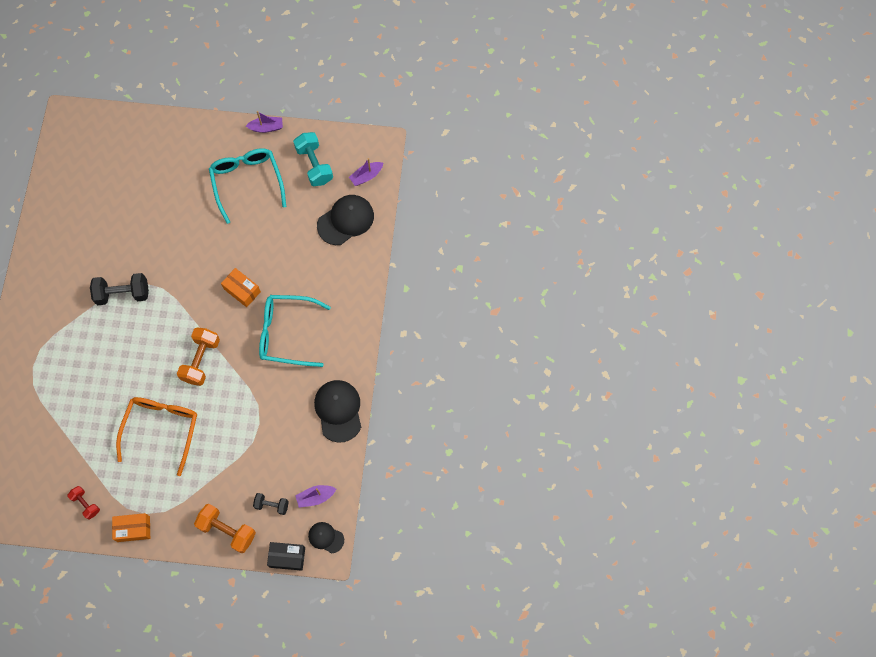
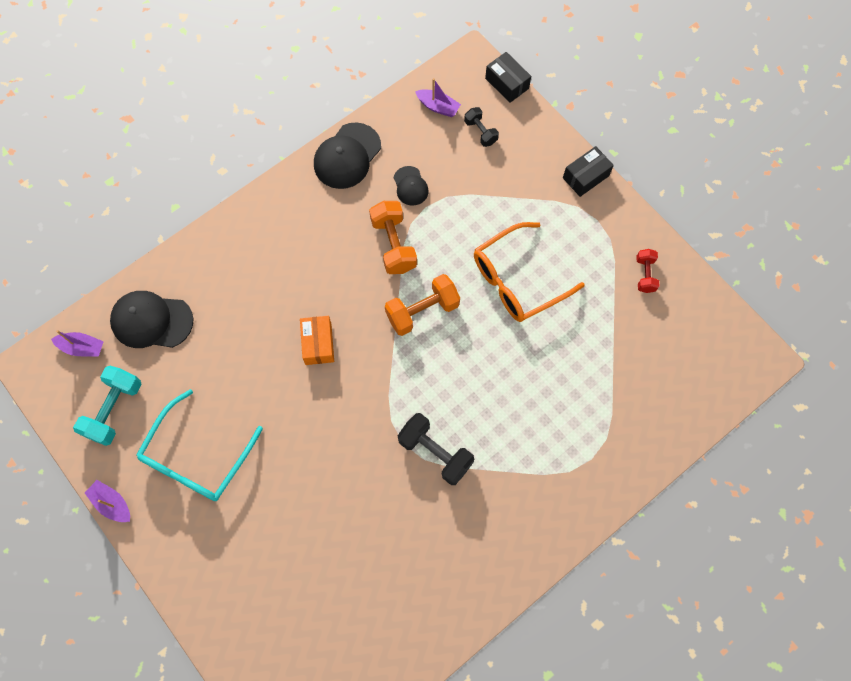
camera: 135 degrees left, 0 degrees up
orange box [112,513,150,542] -> none
orange dumbbell [194,504,256,553] -> orange dumbbell moved to [369,201,417,274]
turquoise glasses [259,295,331,367] -> none
black cap [308,522,344,553] -> black cap moved to [394,166,429,206]
none -> black box [563,146,614,197]

